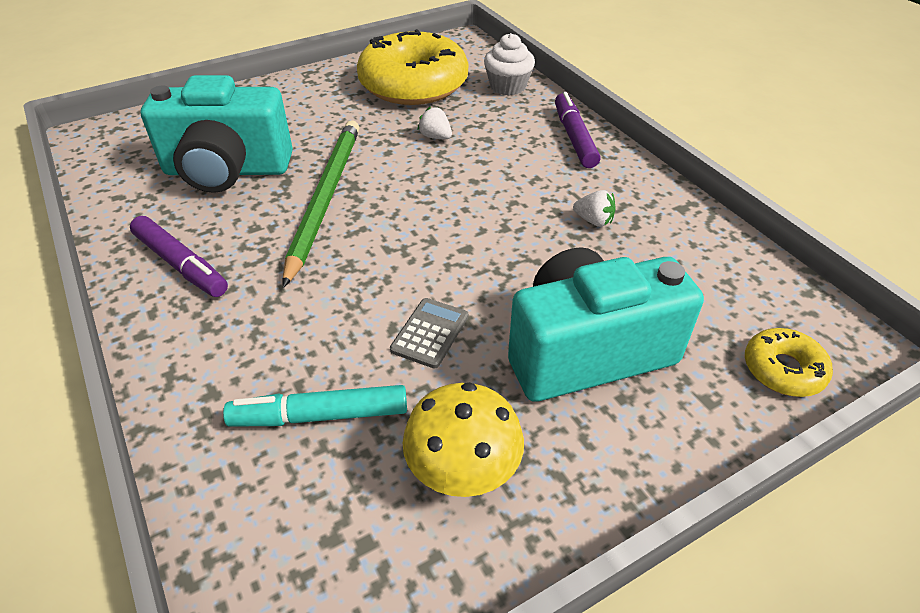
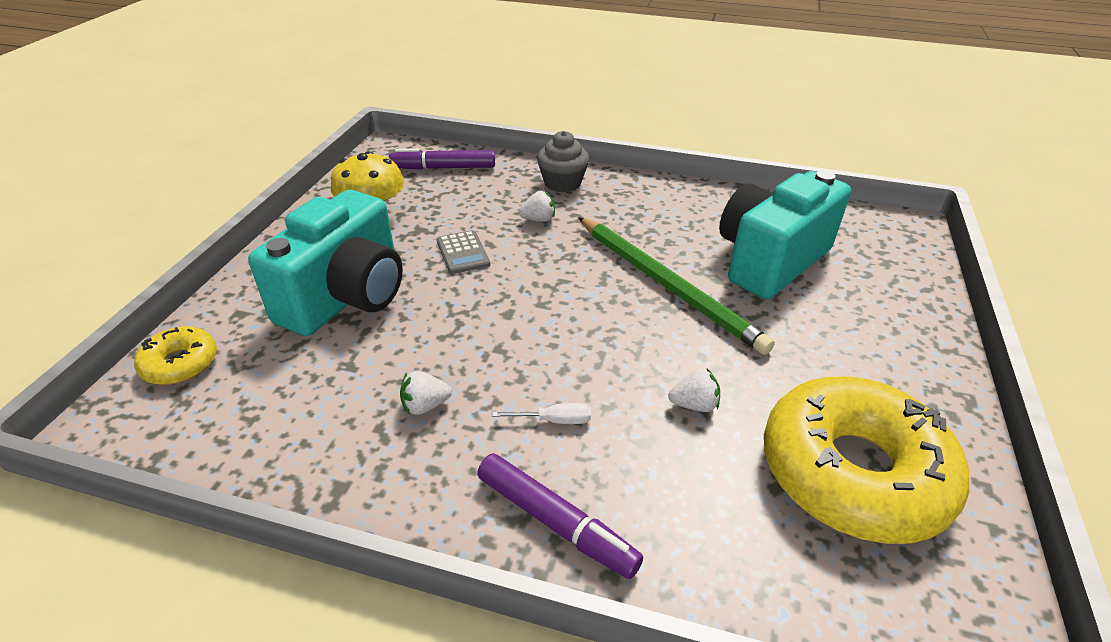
camera: 135 degrees right, 5 degrees down
purple marker [130,216,228,297] -> purple marker moved to [389,149,495,170]
turquoise marker [223,385,407,427] -> none
white cupcake [484,33,535,95] -> none
none -> white screwdriver [492,403,591,424]
none -> white strawberry [519,191,555,222]
none -> grey cupcake [537,131,589,192]

